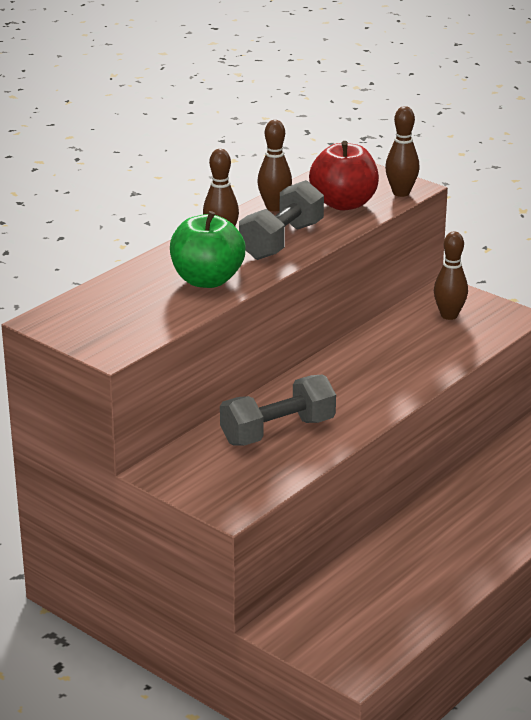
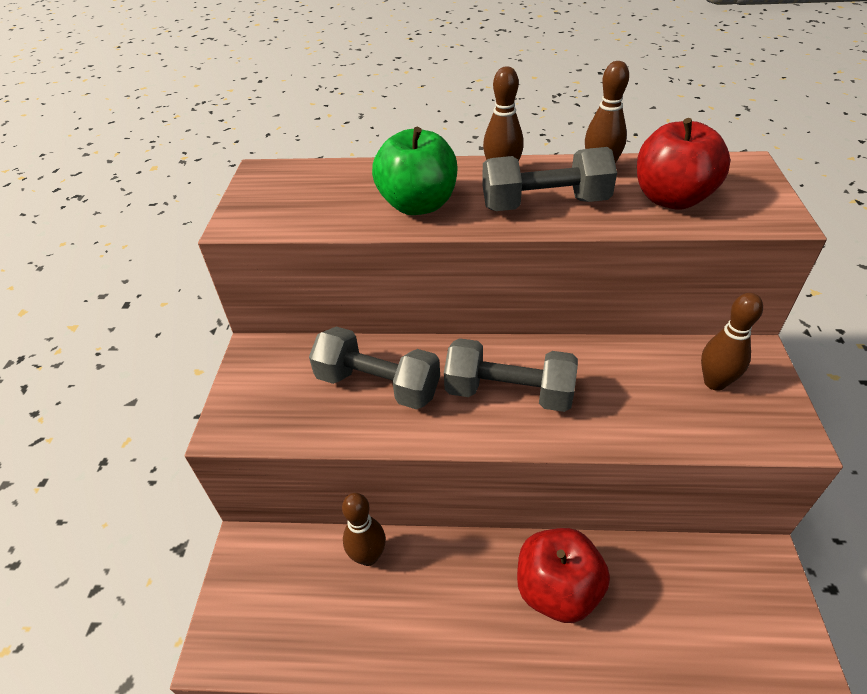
camera: 55 degrees right, 15 degrees up
brown bowling pin [385,106,420,197] -> brown bowling pin moved to [342,493,386,566]
none -> grey dumbbell [444,338,578,412]
none -> red apple [517,528,610,623]

